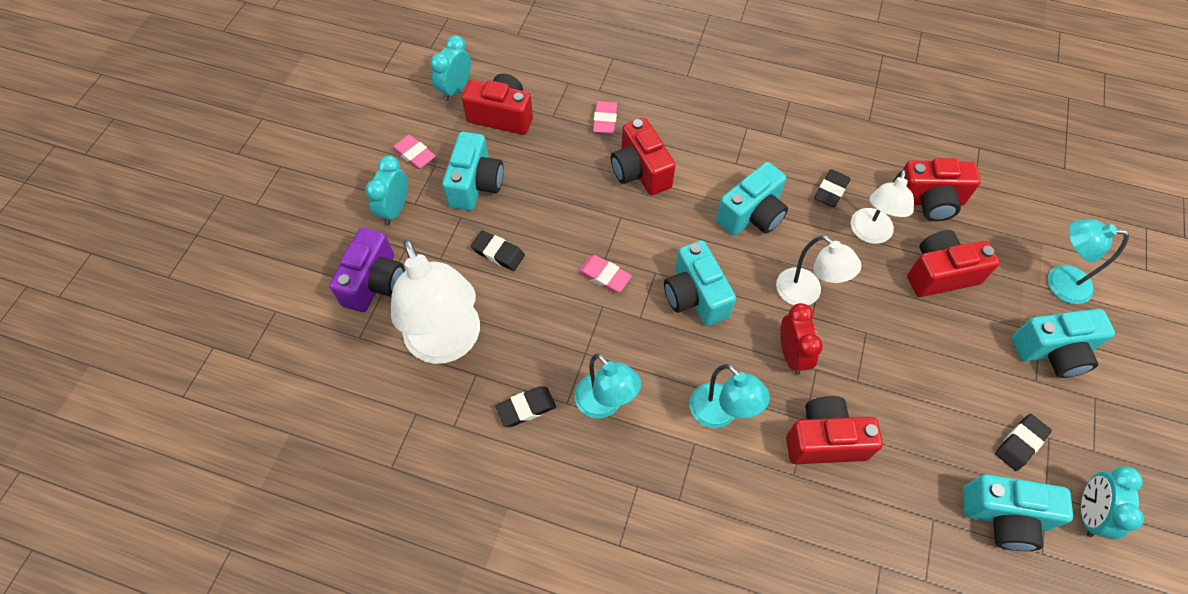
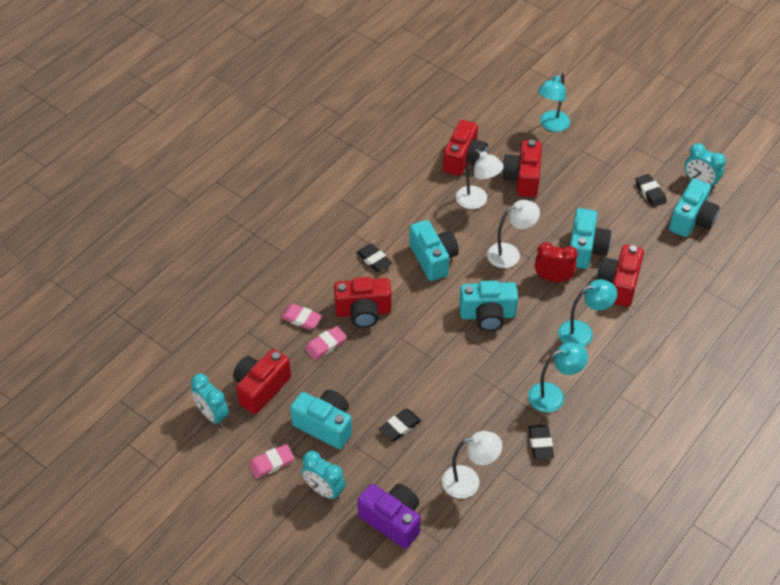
camera: 70 degrees left, 10 degrees down
white lamp [391,239,480,364] -> white lamp [442,431,502,498], size x0.59
pink eraser [578,255,632,293] -> pink eraser moved to [305,326,347,360]
black eraser [814,169,850,207] -> black eraser moved to [357,244,392,272]
turquoise camera [1012,309,1115,378] -> turquoise camera moved to [570,208,611,269]

